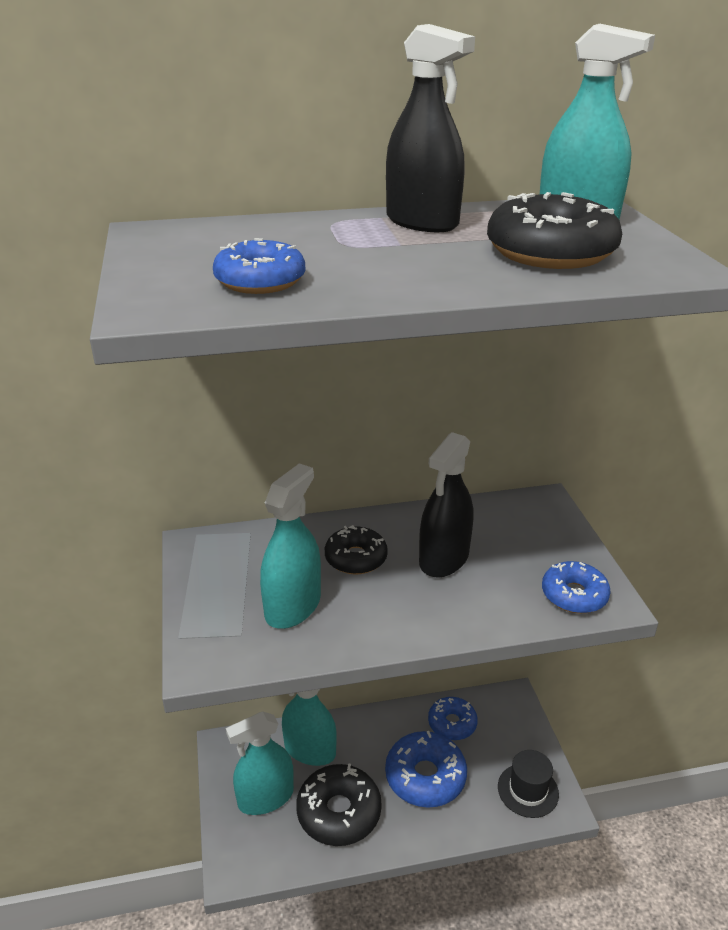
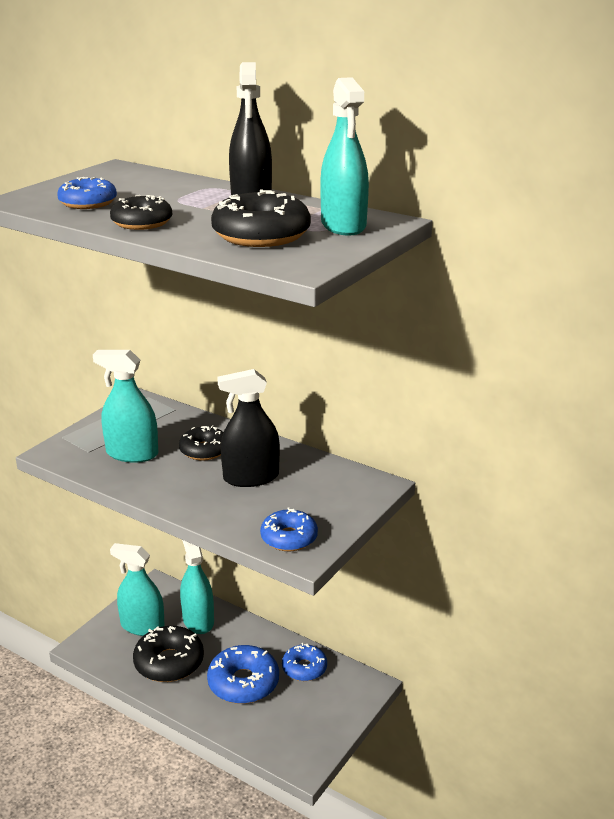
camera: 45 degrees right, 5 degrees down
turquoise spray bottle [260,464,321,629] -> turquoise spray bottle turned 150 degrees counterclockwise [93,350,158,463]
black hat [498,750,559,818] -> none
none -> black donut [110,195,172,230]

